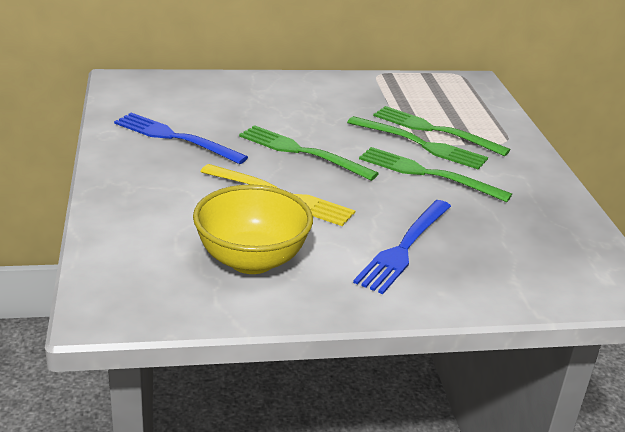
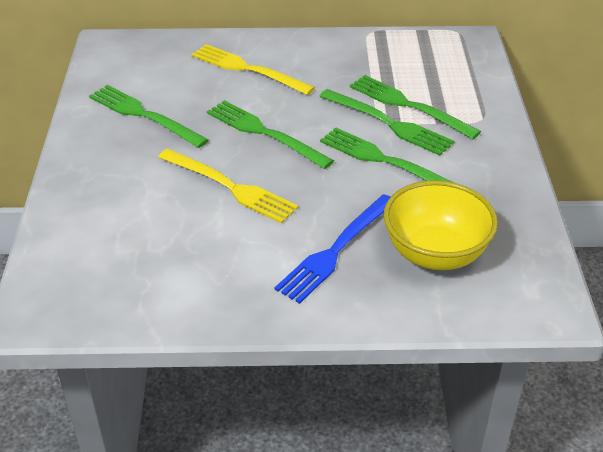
camera: 10 degrees right, 10 degrees up
blue fork [114,113,248,164] -> green fork [89,85,209,148]
yellow bowl [193,184,313,274] -> yellow bowl moved to [384,180,498,270]
none -> yellow fork [191,44,315,95]

